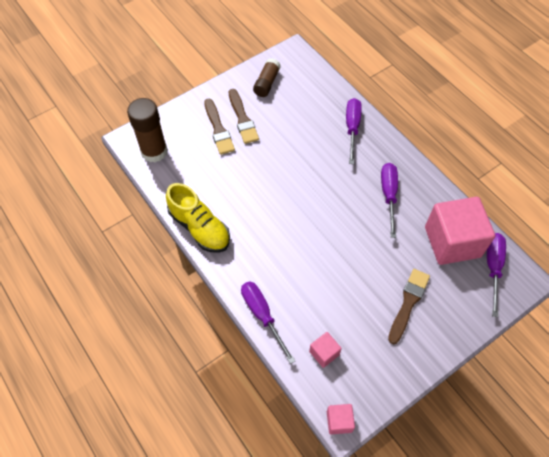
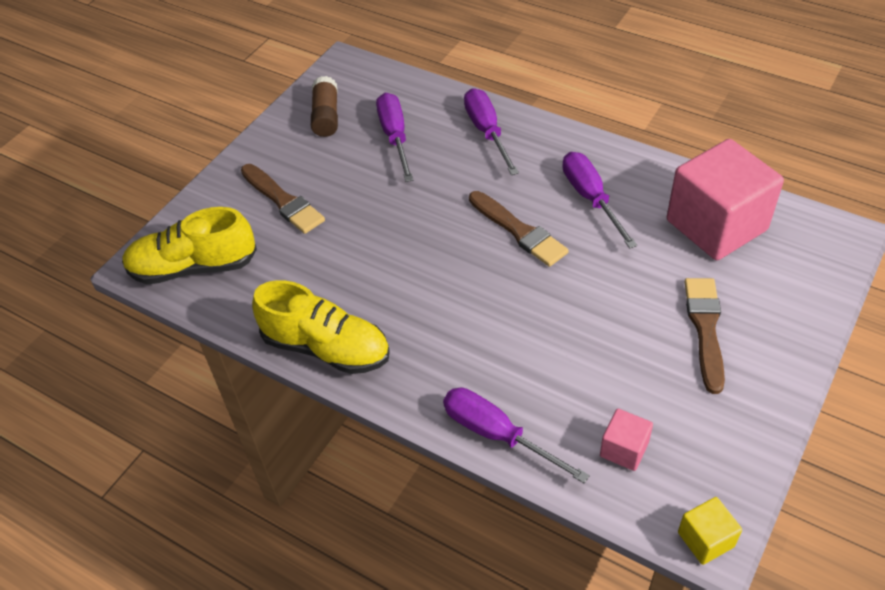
camera: 20 degrees left, 10 degrees down
brown glue stick [127,98,168,162] -> yellow shoe [122,207,257,284]
brown brush [229,89,259,144] -> brown brush moved to [469,191,569,267]
pink cube [327,404,355,434] -> yellow cube [678,497,742,565]
purple screwdriver [487,233,506,317] -> purple screwdriver moved to [376,93,413,182]

